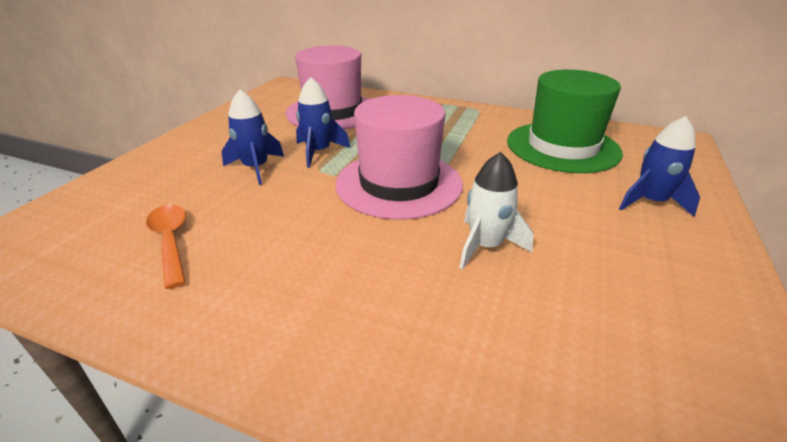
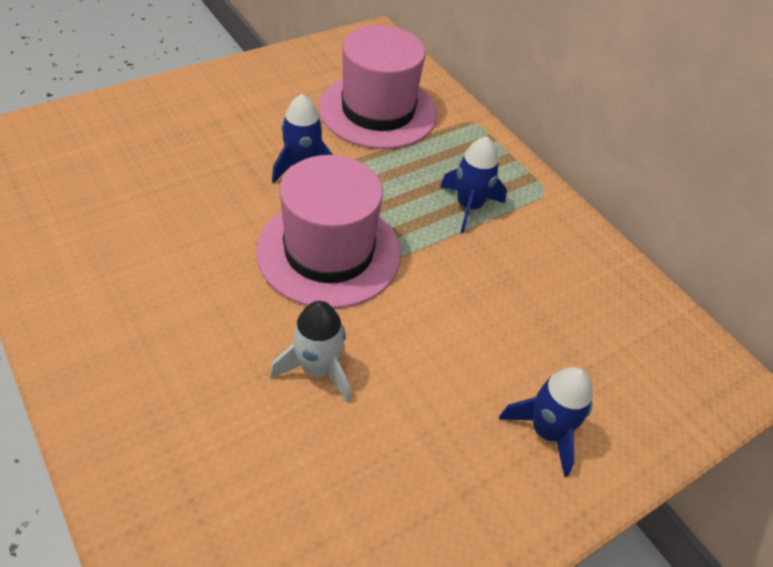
camera: 30 degrees right, 15 degrees up
orange spoon [146,204,186,289] -> none
blue rocket [222,90,284,185] -> blue rocket moved to [440,136,507,234]
green hat [507,70,623,173] -> none

